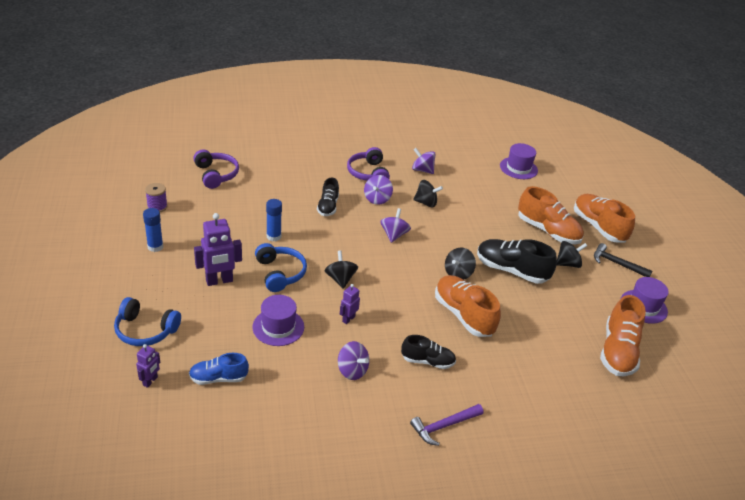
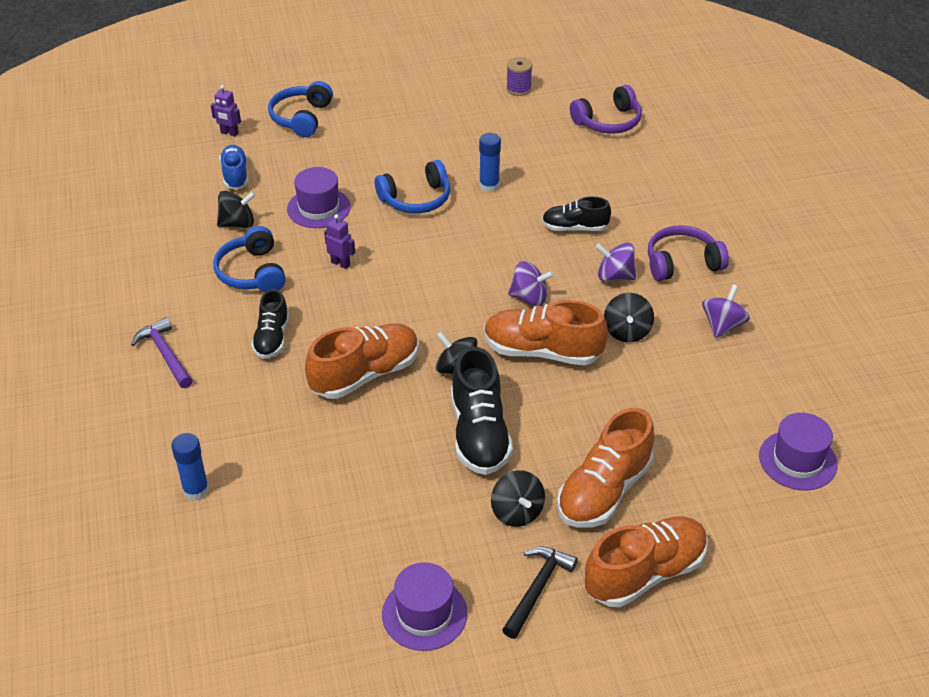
camera: 90 degrees right, 5 degrees up
blue glue stick [143,208,163,252] -> blue glue stick moved to [171,433,209,501]
purple robot [194,213,242,286] -> none
black spinning top [325,250,358,289] -> black spinning top moved to [217,191,256,228]
purple spinning top [338,341,369,380] -> blue headphones [213,226,286,293]
black shoe [477,239,557,284] -> black shoe turned 150 degrees clockwise [451,347,513,475]
orange shoe [600,295,646,376] -> orange shoe moved to [484,300,608,366]

